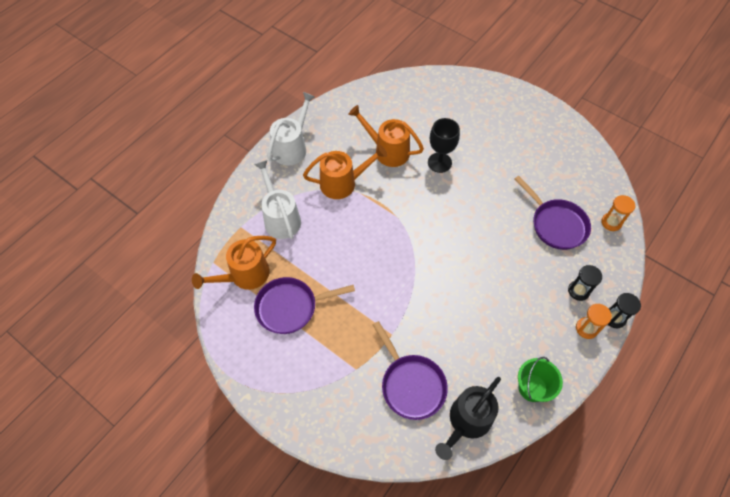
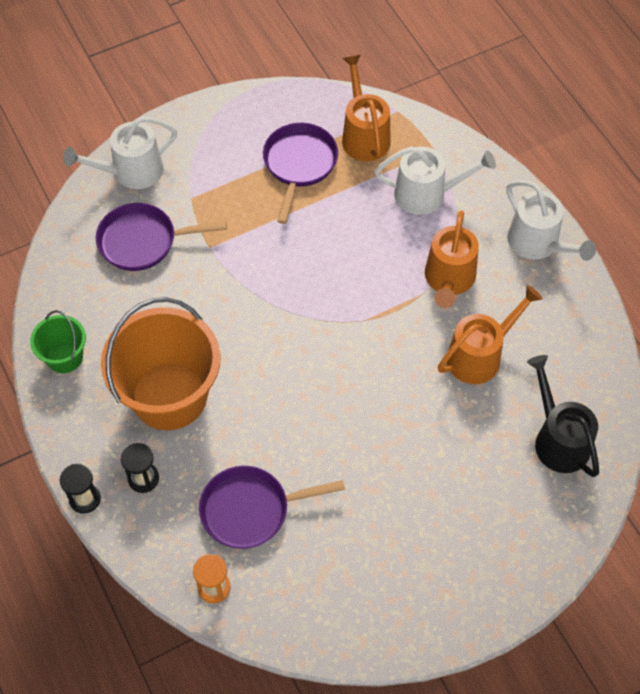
camera: 115 degrees right, 0 degrees up
black goblet [428,118,460,173] -> none
black watering can [435,377,501,460] -> black watering can moved to [527,355,599,477]
orange hourglass [576,304,612,339] -> none
none -> white watering can [63,116,177,189]
none -> orange bucket [101,297,221,430]

